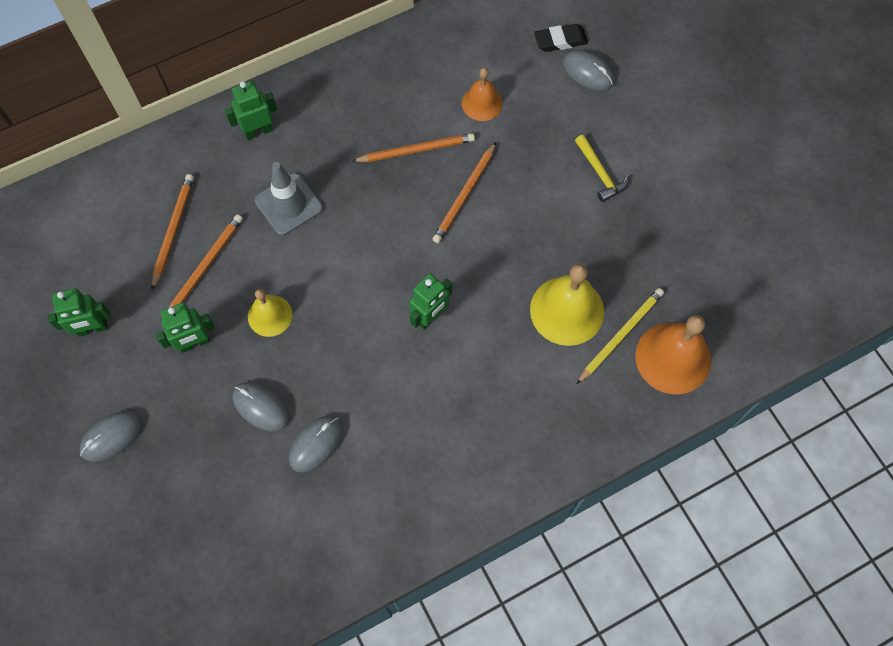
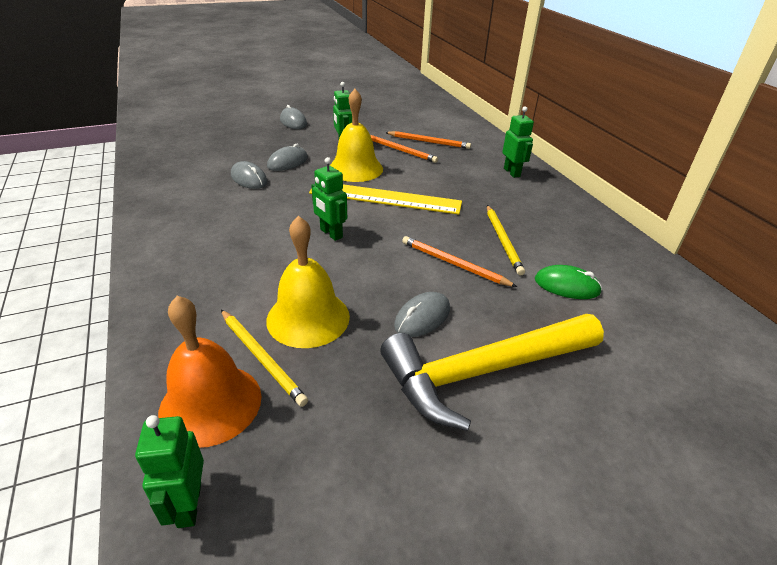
camera: 95 degrees right, 30 degrees down
green robot [48,288,110,337] -> green robot moved to [135,415,204,528]
yellow bell [248,289,292,337] -> yellow bell [330,89,383,182], size x1.67
grey traffic cone [255,162,323,235] -> none
orange pencil [352,133,475,162] -> yellow pencil [487,205,525,275]
orange bell [462,68,503,121] -> green mouse [535,265,602,299]
black eraser [534,24,588,52] -> none
grey mouse [563,50,614,90] -> grey mouse moved to [394,292,450,337]
yellow hammer [575,135,629,202] -> yellow hammer [380,314,604,431], size x2.35
none -> yellow ruler [309,184,462,215]

